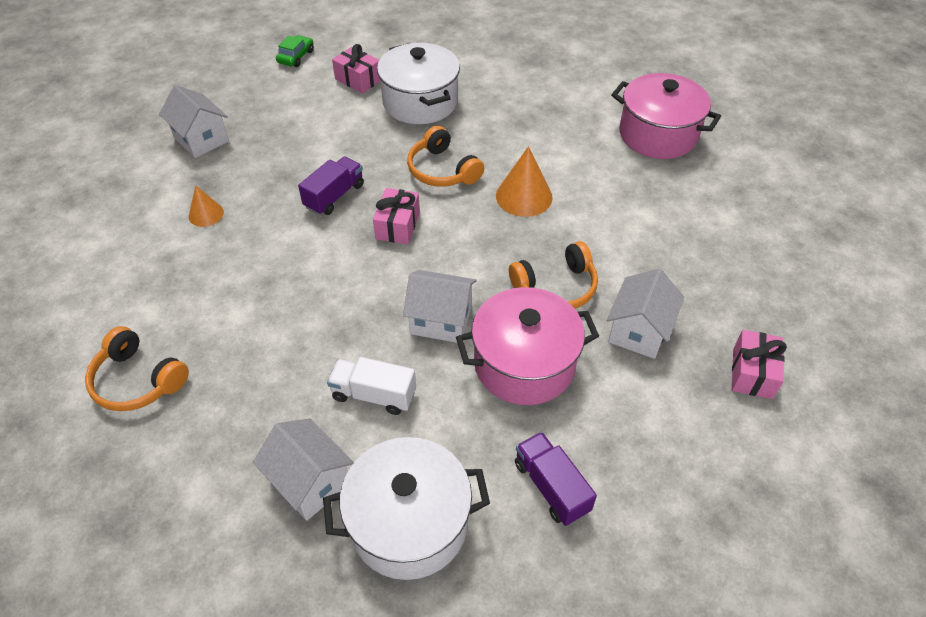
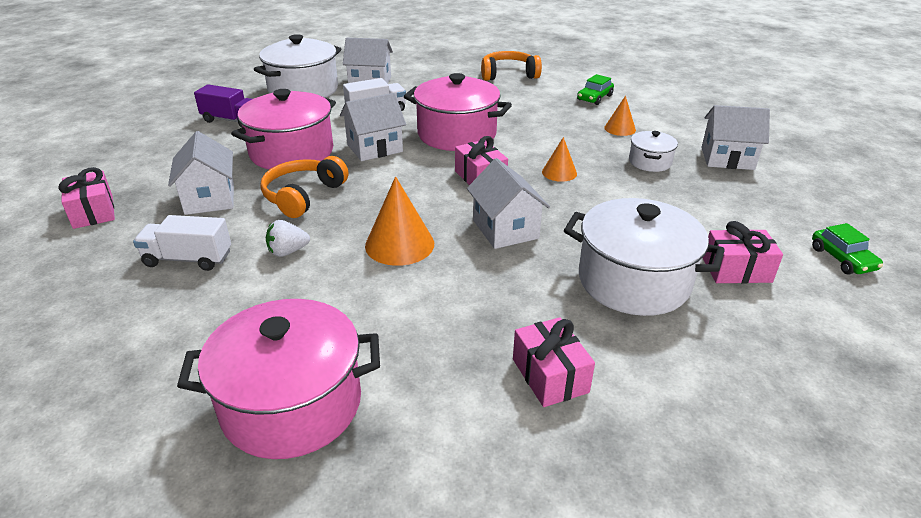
camera: 140 degrees right, 15 degrees down
purple truck [298,157,364,215] -> orange cone [542,137,577,182]
orange headphones [407,126,484,187] -> white house [467,158,550,249]
none -> white truck [133,215,231,271]
none -> white strawberry [266,220,310,257]
none -> pink pot [404,73,512,151]
none -> pink gift [513,317,595,407]
none -> green car [577,74,614,105]
none -> white pot [629,131,678,172]

